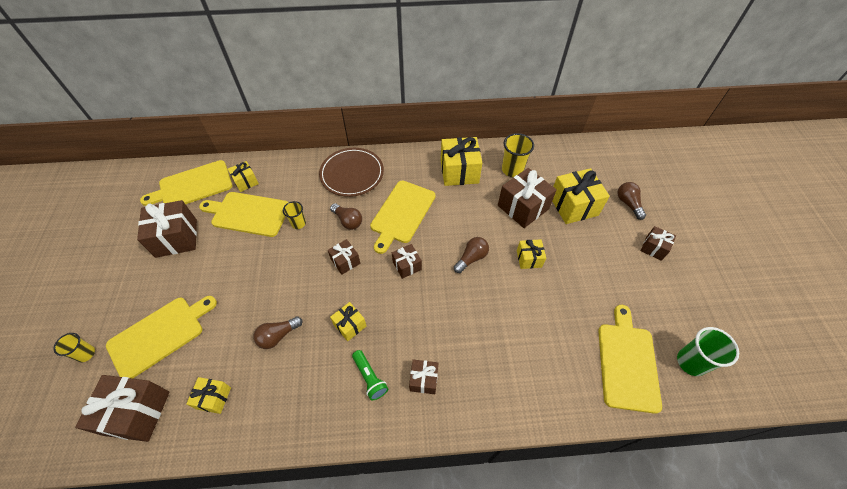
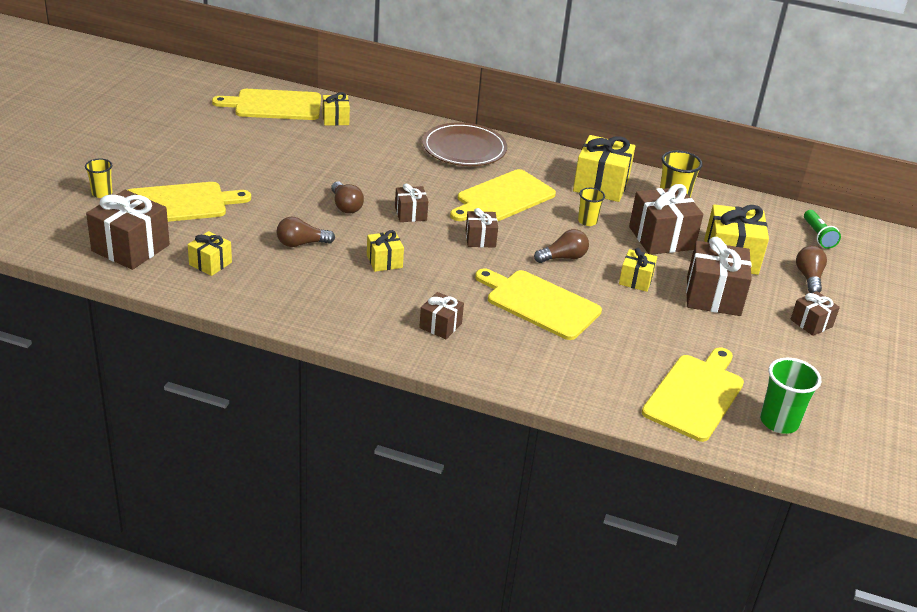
camera: 20 degrees right, 20 degrees down
brown gift [137,200,197,258] -> brown gift moved to [686,237,752,316]
yellow cutting board [199,192,289,237] -> yellow cutting board moved to [475,268,602,340]
yellow cup [283,201,306,229] -> yellow cup moved to [578,188,605,226]
brown light bulb [330,203,362,230] -> brown light bulb moved to [331,182,364,213]
green flashlight [352,350,388,400] -> green flashlight moved to [804,210,841,249]

